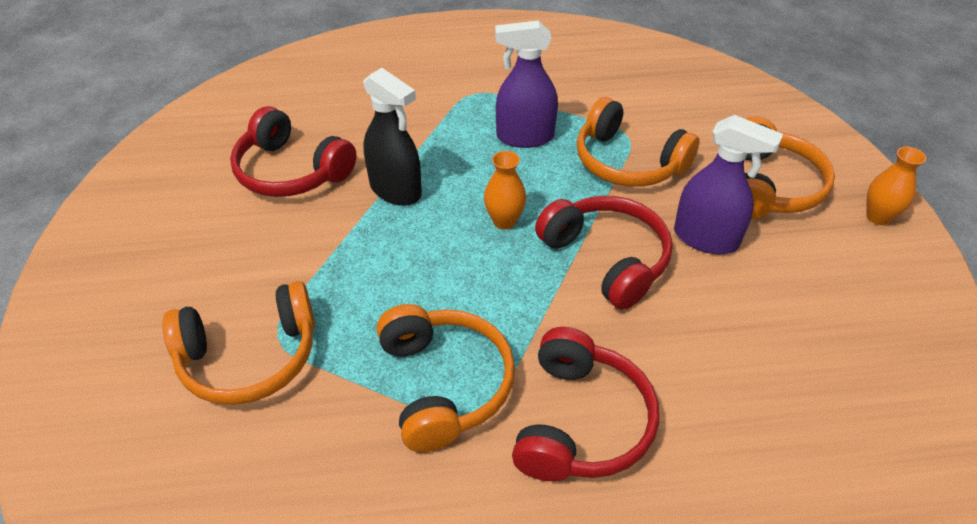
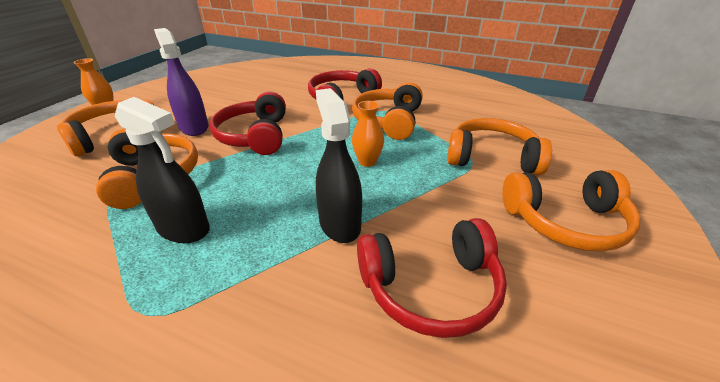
camera: 150 degrees left, 10 degrees down
red headphones [230,106,357,197] -> red headphones turned 105 degrees clockwise [357,218,507,338]
orange vase [484,151,526,230] -> orange vase moved to [352,101,384,167]
purple spray bottle [495,20,558,148] -> black spray bottle [115,97,210,243]
none -> orange headphones [502,170,641,252]

